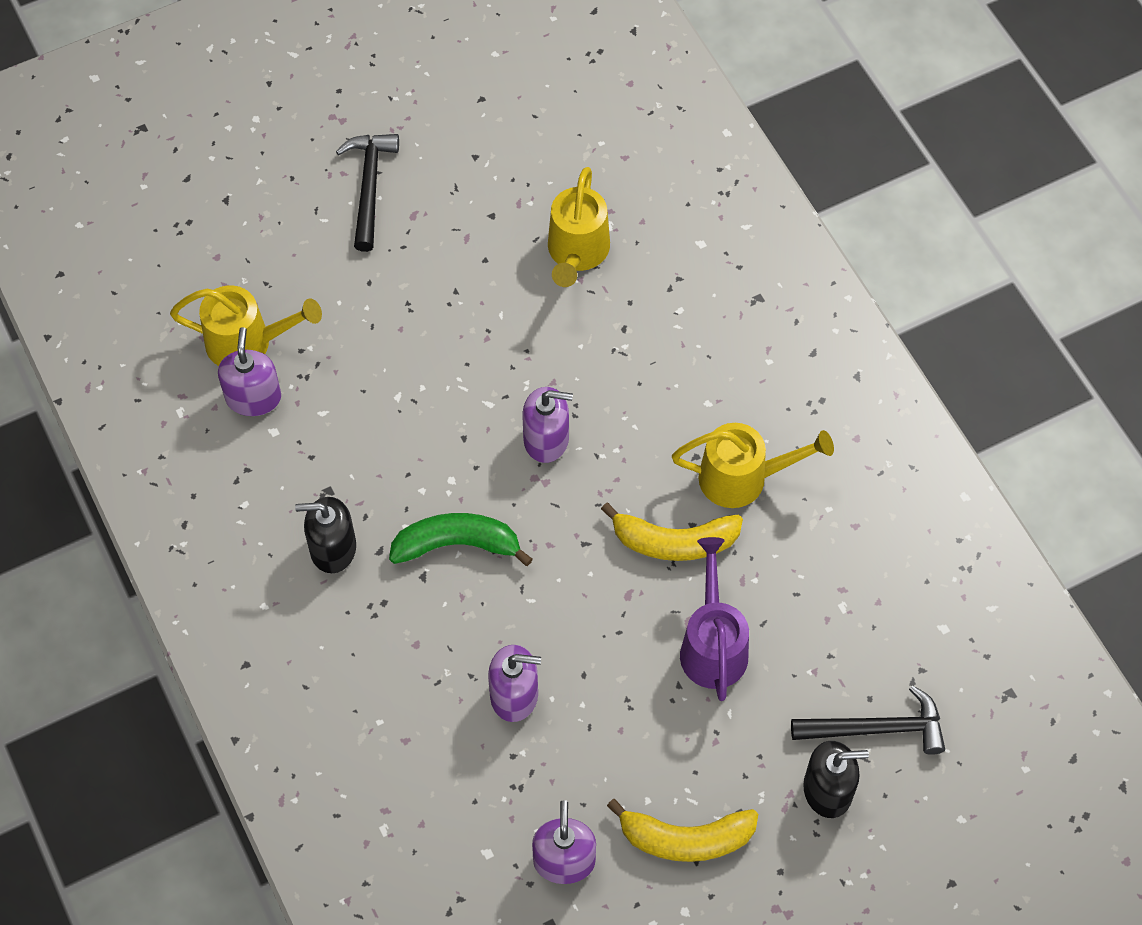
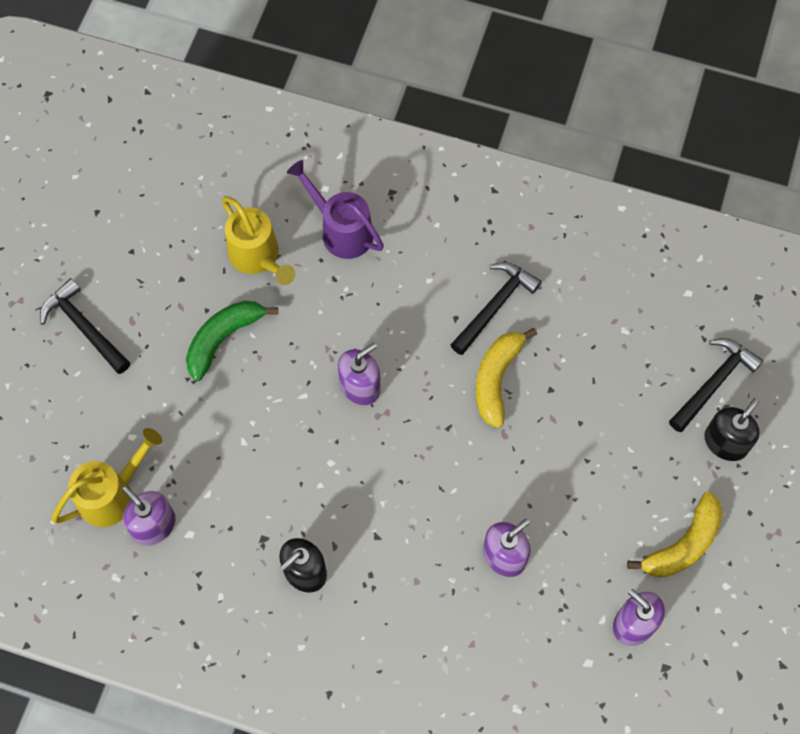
camera: 45 degrees left, 5 degrees up
green banana [389,513,533,566] -> green banana moved to [186,300,278,381]
yellow banana [601,503,743,561] -> yellow banana turned 150 degrees clockwise [476,328,537,428]
yellow watering can [672,423,834,508] -> black hammer [451,262,542,355]
purple watering can [680,537,749,701] -> purple watering can moved to [287,160,384,259]

